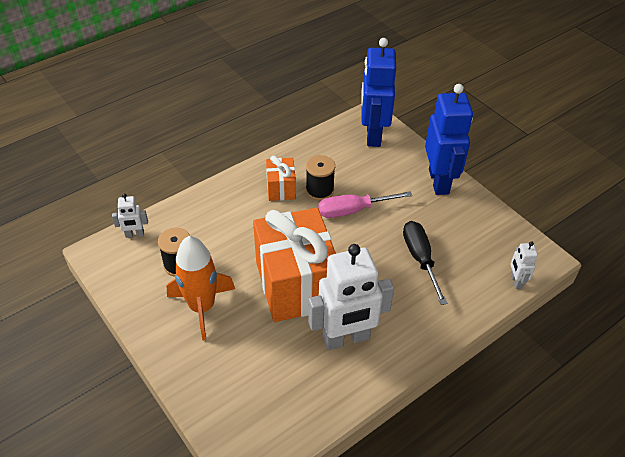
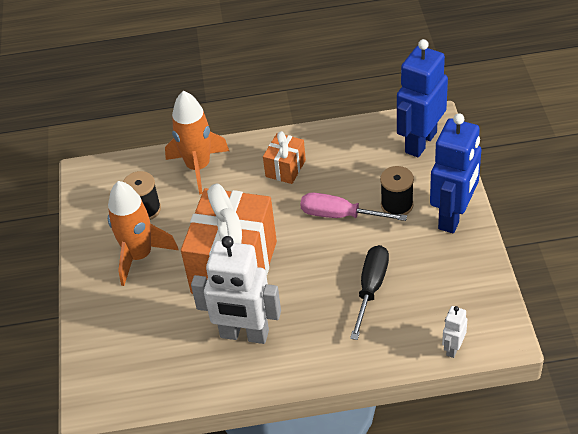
camera: 35 degrees right, 0 degrees up
white robot [112,193,148,238] -> none
black spool [306,155,335,201] -> black spool moved to [380,166,414,215]
none -> orange rocket [165,91,229,194]

